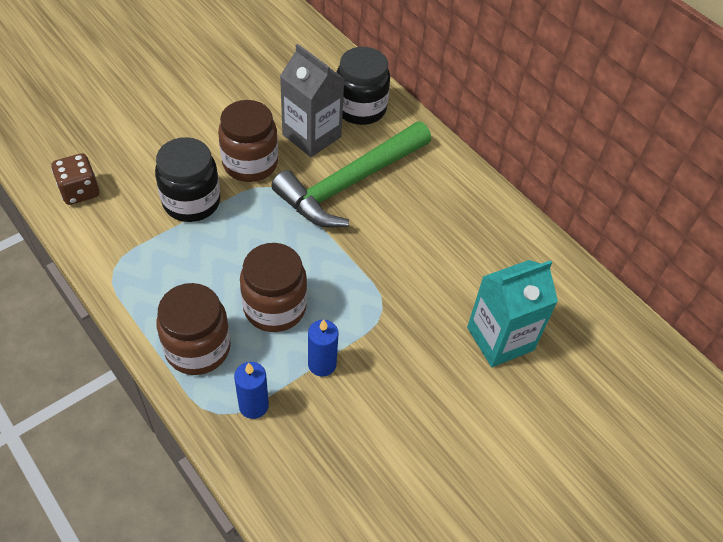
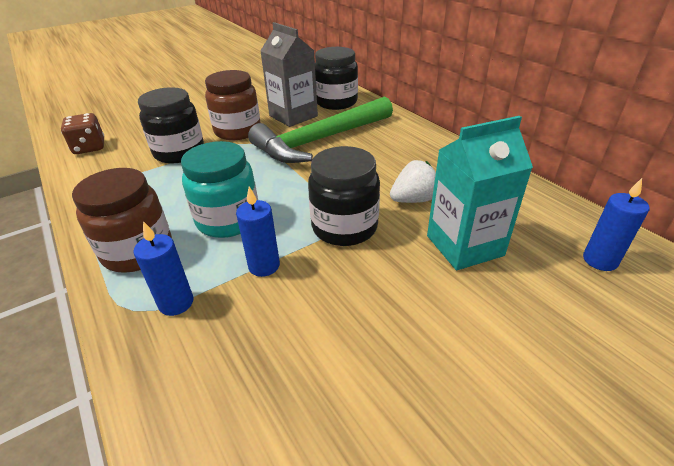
camera: 10 degrees right, 15 degrees down
brown jar [240,243,307,332] -> turquoise jar [181,141,258,238]
none -> black jar [308,146,380,246]
none -> white strawberry [390,160,436,203]
none -> blue candle [583,178,649,271]

